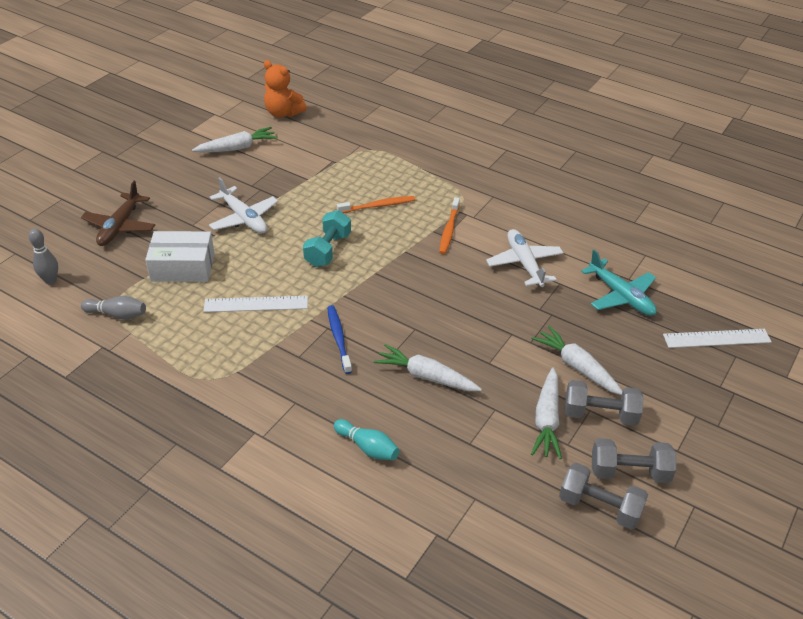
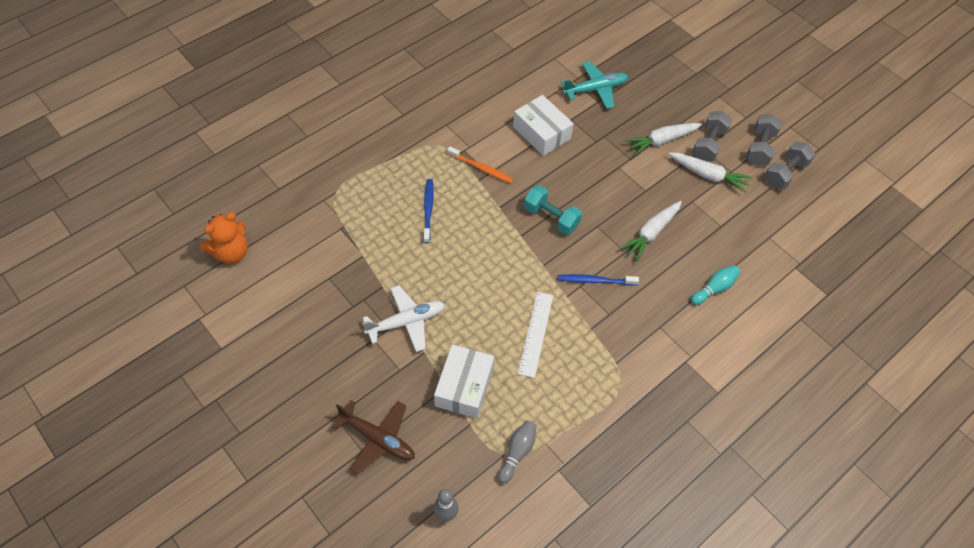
camera: 75 degrees left, 15 degrees up
white carrot [192,127,278,152] -> none
turquoise dumbbell [303,210,351,267] -> turquoise dumbbell moved to [524,185,582,235]
orange toothbrush [337,196,415,213] -> blue toothbrush [423,179,434,243]
white plane [486,229,563,287] -> white box [513,95,574,156]
white ruler [663,329,772,348] -> none

